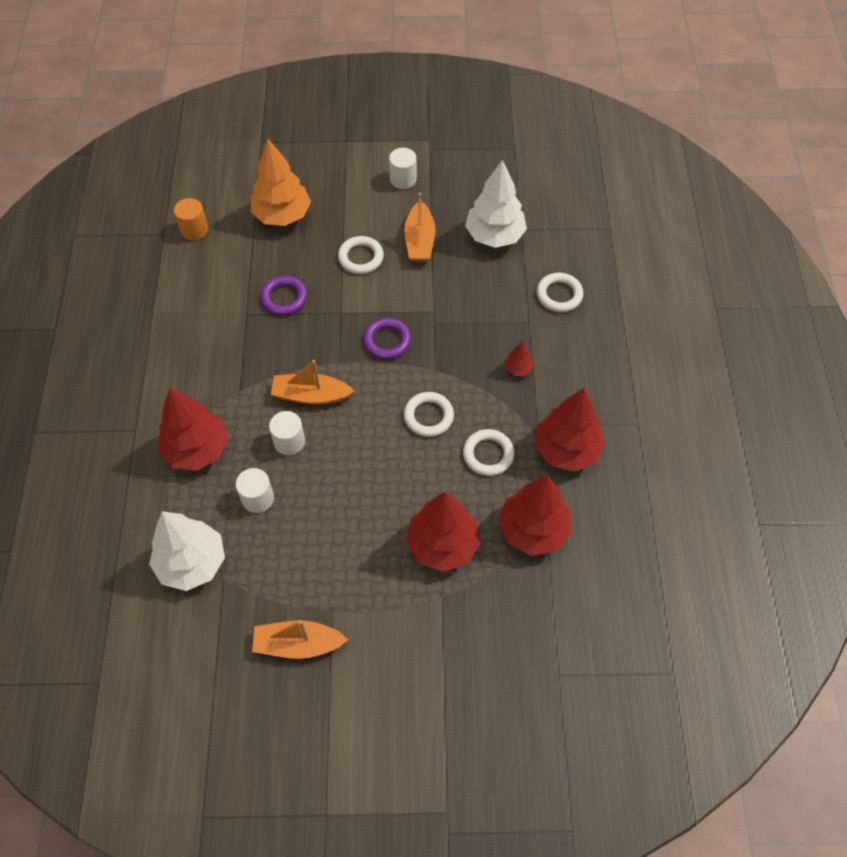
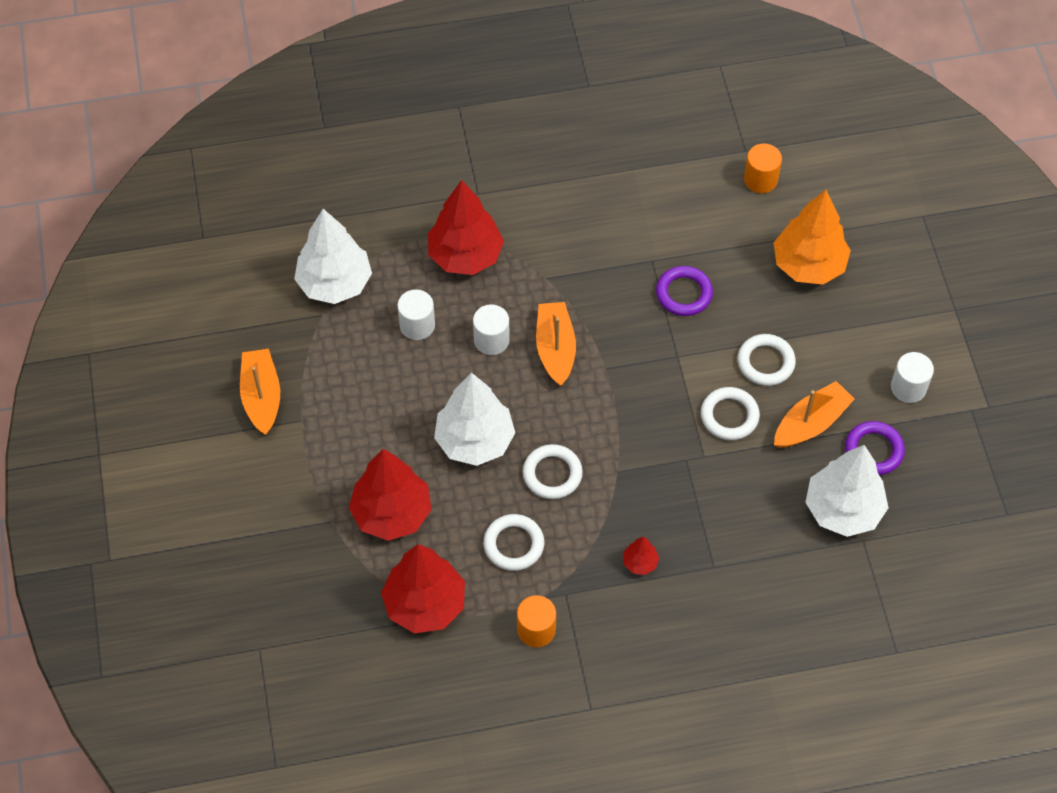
camera: 80 degrees right, 0 degrees up
purple ring [363,318,411,359] -> purple ring moved to [845,421,905,475]
orange boat [404,193,435,262] -> orange boat turned 150 degrees clockwise [774,381,854,448]
red tree [535,388,605,472] -> orange cylinder [517,595,556,647]
white ring [537,273,583,312] -> white ring moved to [701,387,760,440]
none -> white tree [434,373,515,466]

